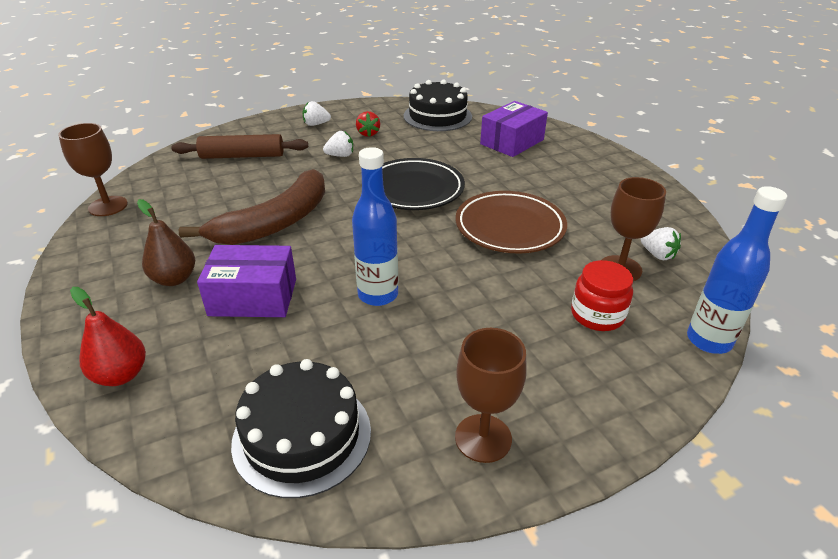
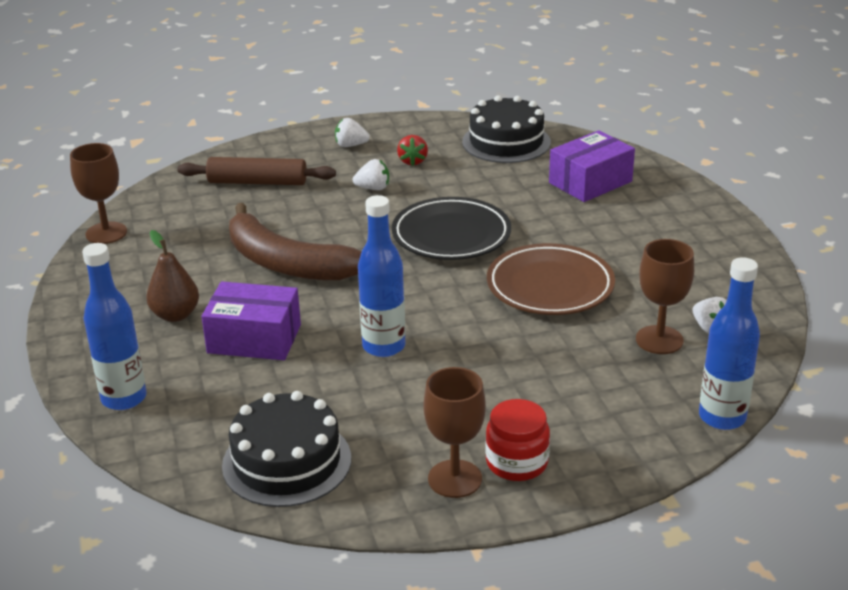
camera: 10 degrees right, 5 degrees down
red pear [70,287,146,386] -> blue bottle [82,243,147,410]
brown banana [179,169,325,245] -> brown banana turned 75 degrees clockwise [229,203,362,281]
red jar [571,260,633,331] -> red jar moved to [485,399,550,481]

